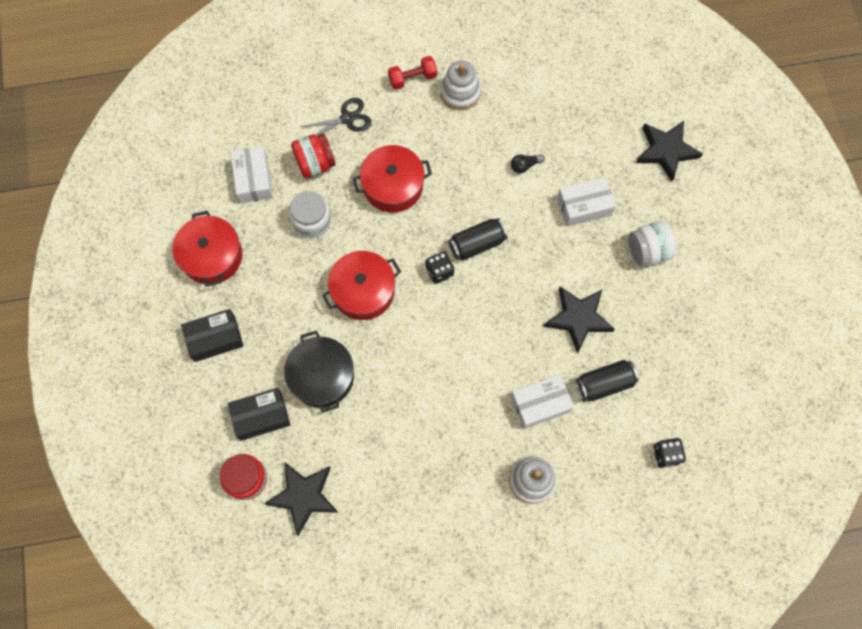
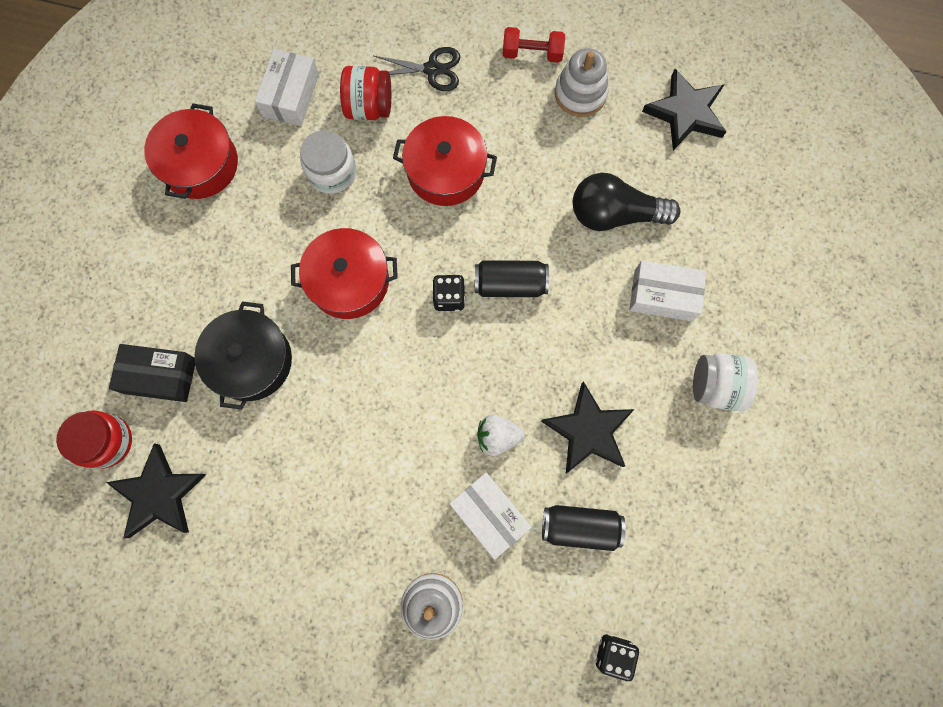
camera: 25 degrees right, 5 degrees up
black box [181,309,243,362] -> none
black light bulb [511,154,545,173] -> black light bulb [573,173,681,231], size x2.25
white box [511,375,574,429] -> white box turned 45 degrees clockwise [449,473,532,560]
black star [636,121,703,182] -> black star moved to [642,69,727,150]
none -> white strawberry [477,415,525,456]

